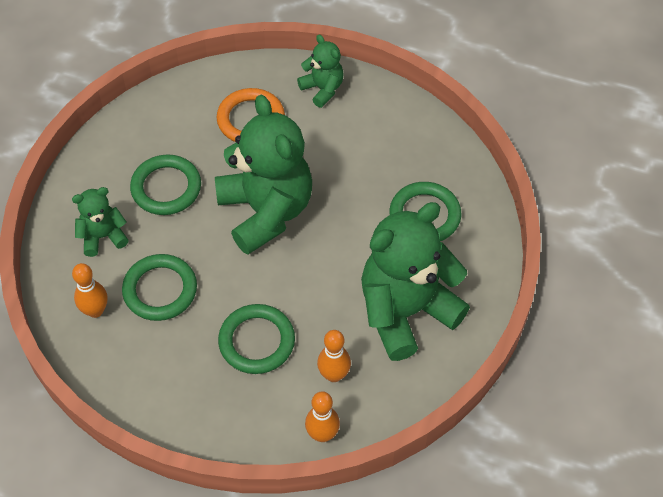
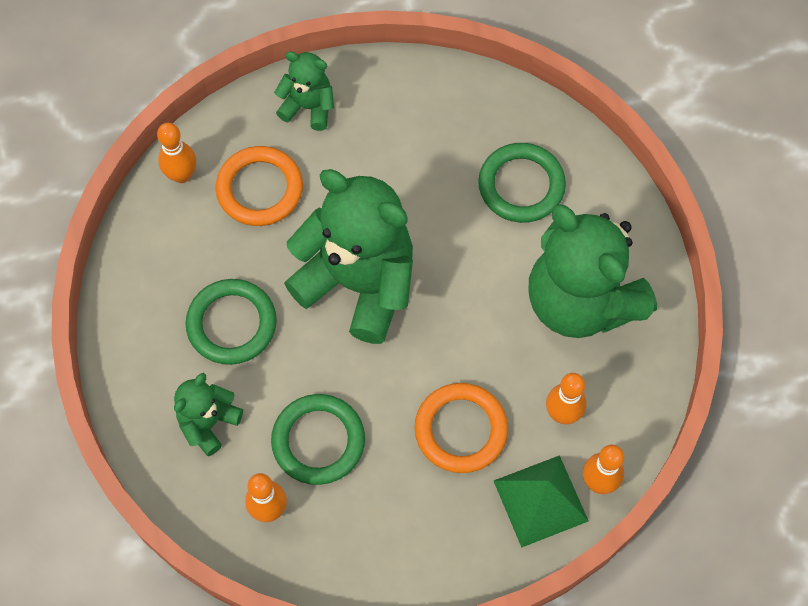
camera: 35 degrees left, 10 degrees up
green ring [218,304,295,374] -> orange ring [415,383,508,473]
green teddy bear [361,202,470,361] -> green teddy bear turned 60 degrees counterclockwise [528,204,657,338]
none -> orange bowling pin [157,123,196,183]
none -> green pyramid [494,455,589,548]

